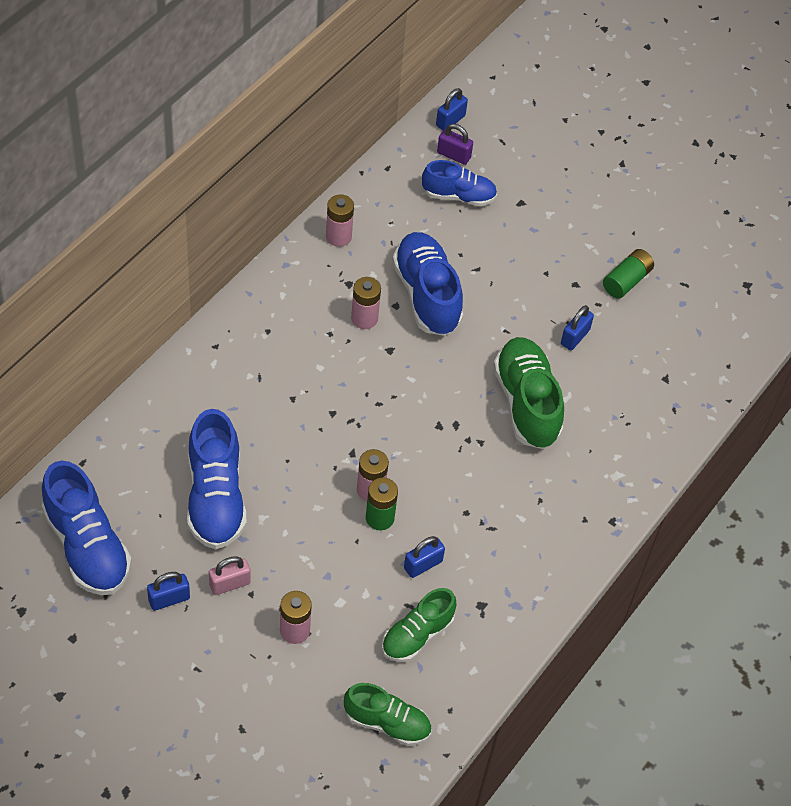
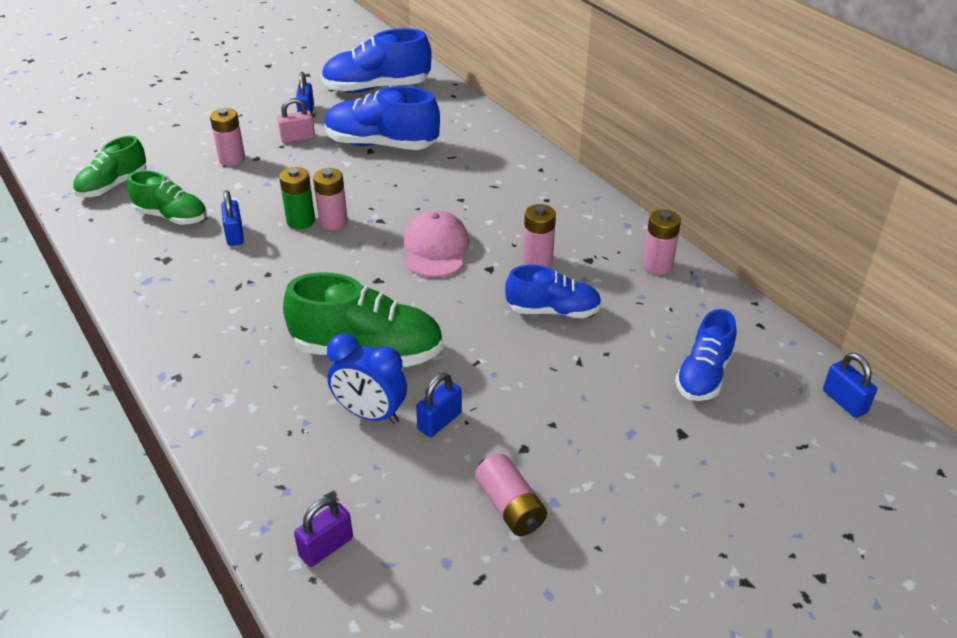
camera: 115 degrees right, 15 degrees down
pink padlock [209,556,251,595] -> pink padlock turned 75 degrees clockwise [277,98,315,143]
green shoe [382,588,457,662] -> green shoe turned 135 degrees clockwise [127,170,207,225]
blue shoe [392,232,463,336] -> blue shoe [505,265,602,318], size x0.64
purple padlock [437,124,473,165] -> purple padlock moved to [294,497,353,567]
blue padlock [561,305,594,350] -> blue padlock turned 75 degrees clockwise [416,373,462,437]
green battery [603,249,654,299] -> pink battery [475,454,547,536]
none -> blue clock [327,334,407,424]
none -> pink cap [403,210,469,277]

